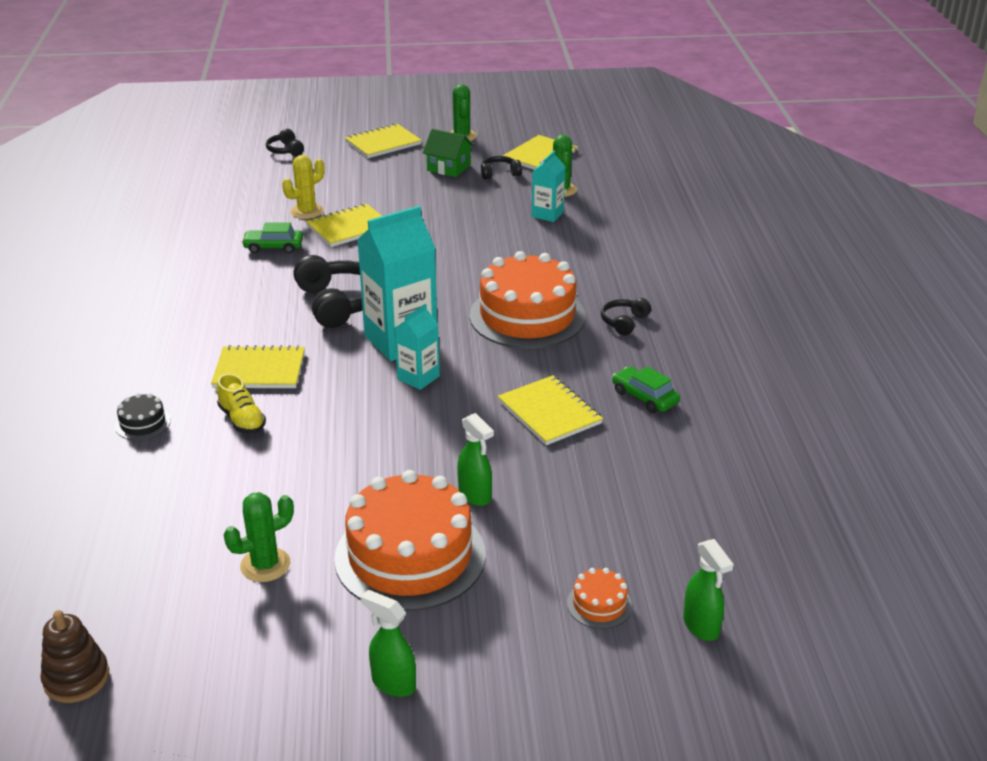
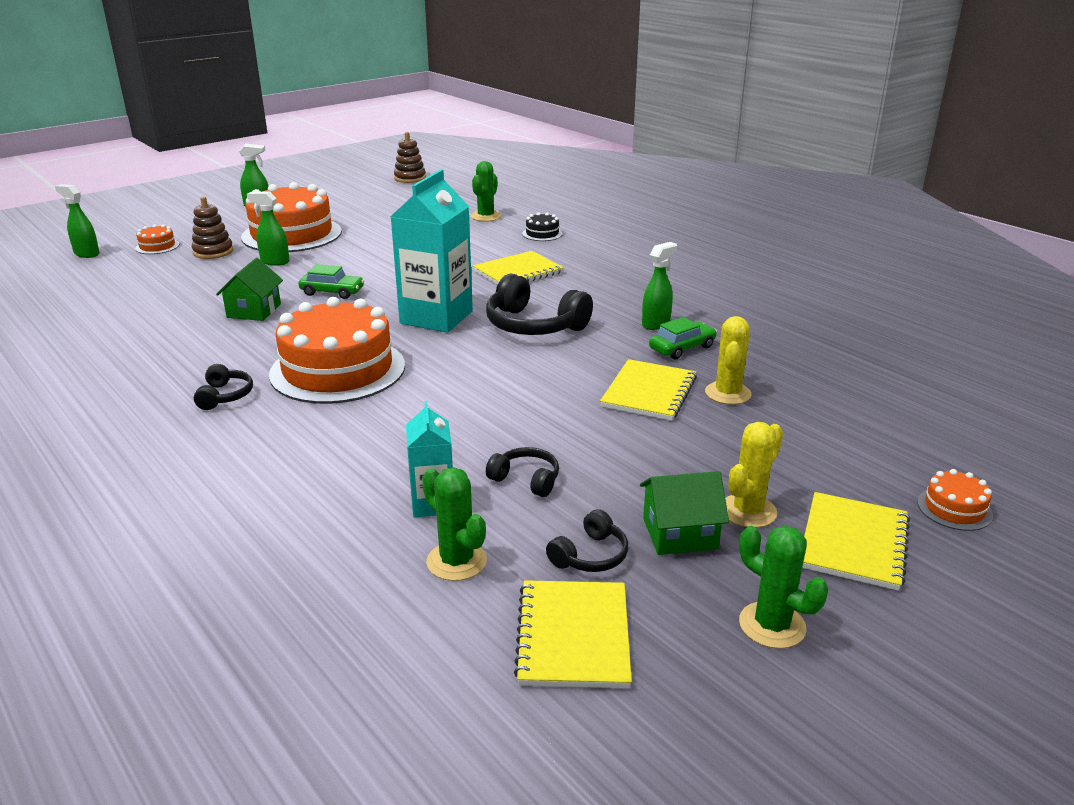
camera: 145 degrees right, 5 degrees down
yellow shoe [217,374,266,434] -> none
green cactus [224,492,294,582] -> green cactus moved to [471,161,501,222]
black headphones [266,129,304,156] -> black headphones moved to [486,447,559,497]
turquoise carton [395,304,440,390] -> none
yellow notebook [498,375,603,445] -> green house [216,258,283,321]
green car [612,366,680,413] -> green car moved to [299,264,364,299]
none -> brown stacking toy [192,196,233,259]
none -> green spray bottle [642,242,677,330]
none -> yellow cactus [725,422,783,528]
none -> orange cake [917,469,993,531]

